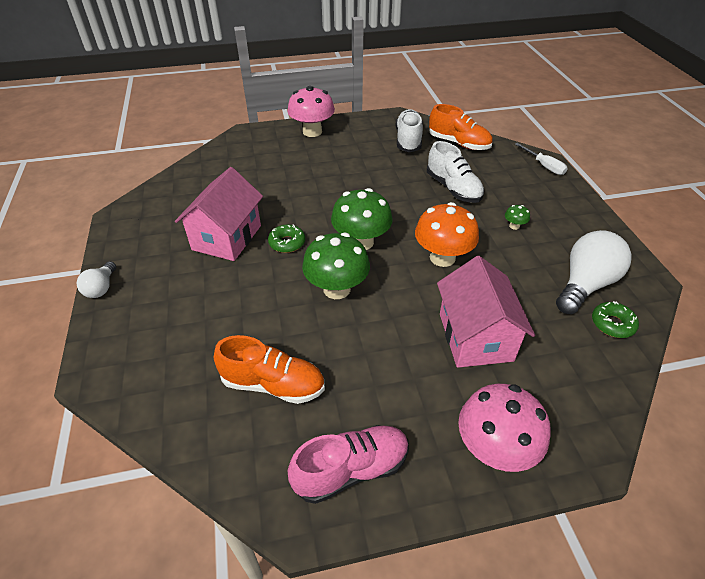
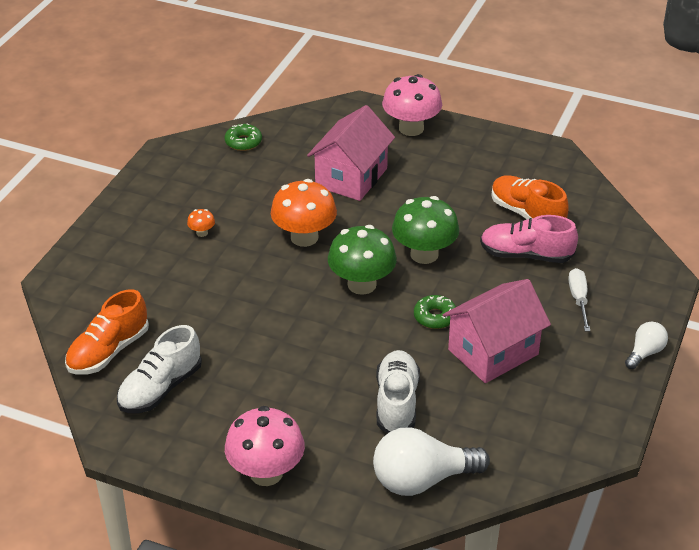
camera: 145 degrees left, 5 degrees down
pink shoe [288,425,409,504] -> pink shoe moved to [480,215,578,263]
white shoe [427,141,484,203] -> white shoe moved to [376,350,420,433]
orange shoe [429,104,493,150] -> orange shoe turned 120 degrees counterclockwise [65,289,149,375]
green mushroom [505,205,530,230] -> orange mushroom [187,209,215,237]
white screwdriver [515,143,568,175] -> white screwdriver moved to [568,268,590,332]
white light bulb [556,230,632,314] -> white light bulb moved to [373,427,490,496]

